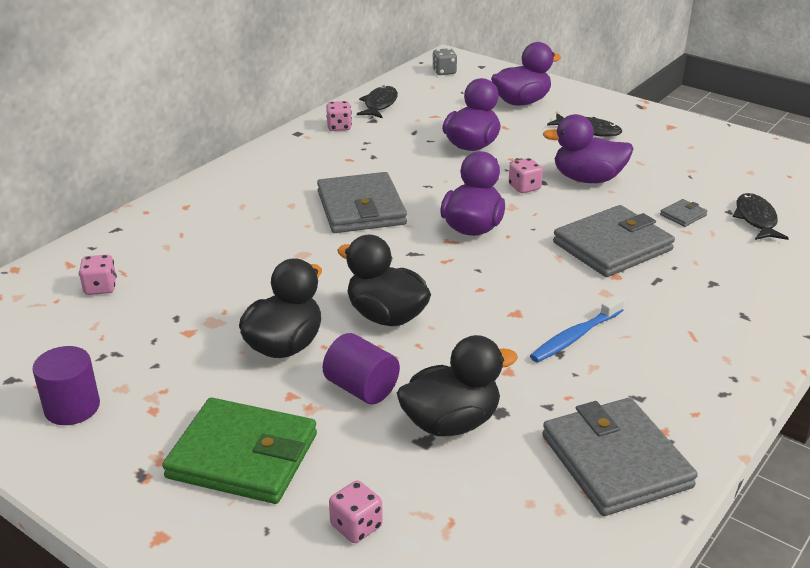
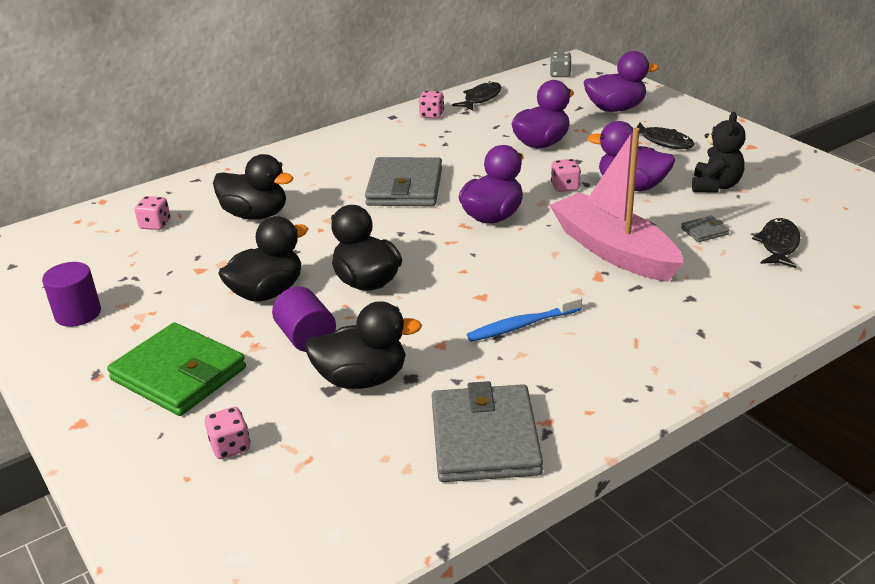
camera: 20 degrees right, 0 degrees up
grey wallet [553,205,675,277] -> pink boat [550,128,684,282]
none -> black duck [213,154,293,220]
none -> black teddy bear [692,112,746,192]

